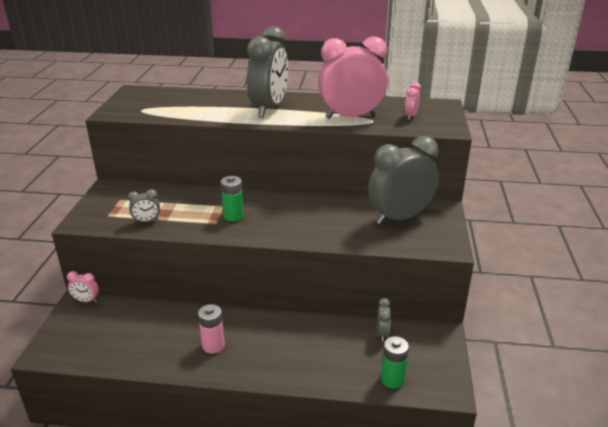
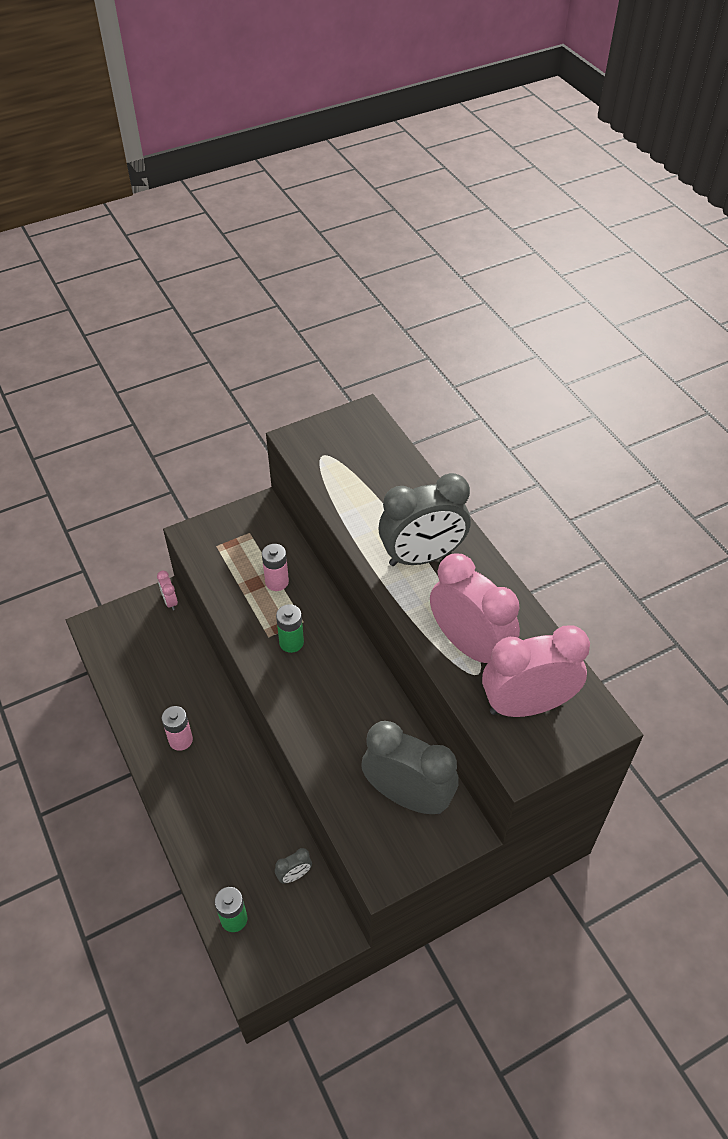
camera: 55 degrees right, 20 degrees up
grey clock [128,189,160,223] -> none
pink clock [405,82,421,120] -> pink clock [482,625,590,717], size x2.41
none -> pink battery [262,544,289,591]

